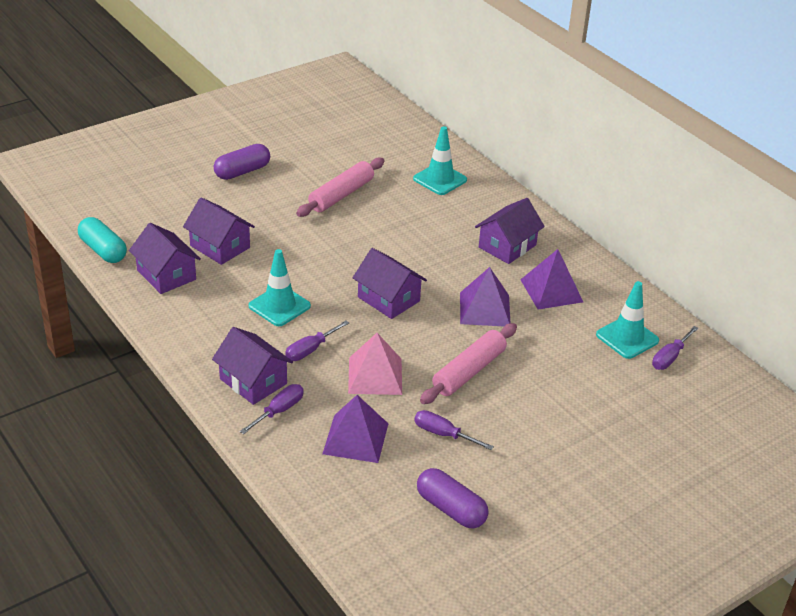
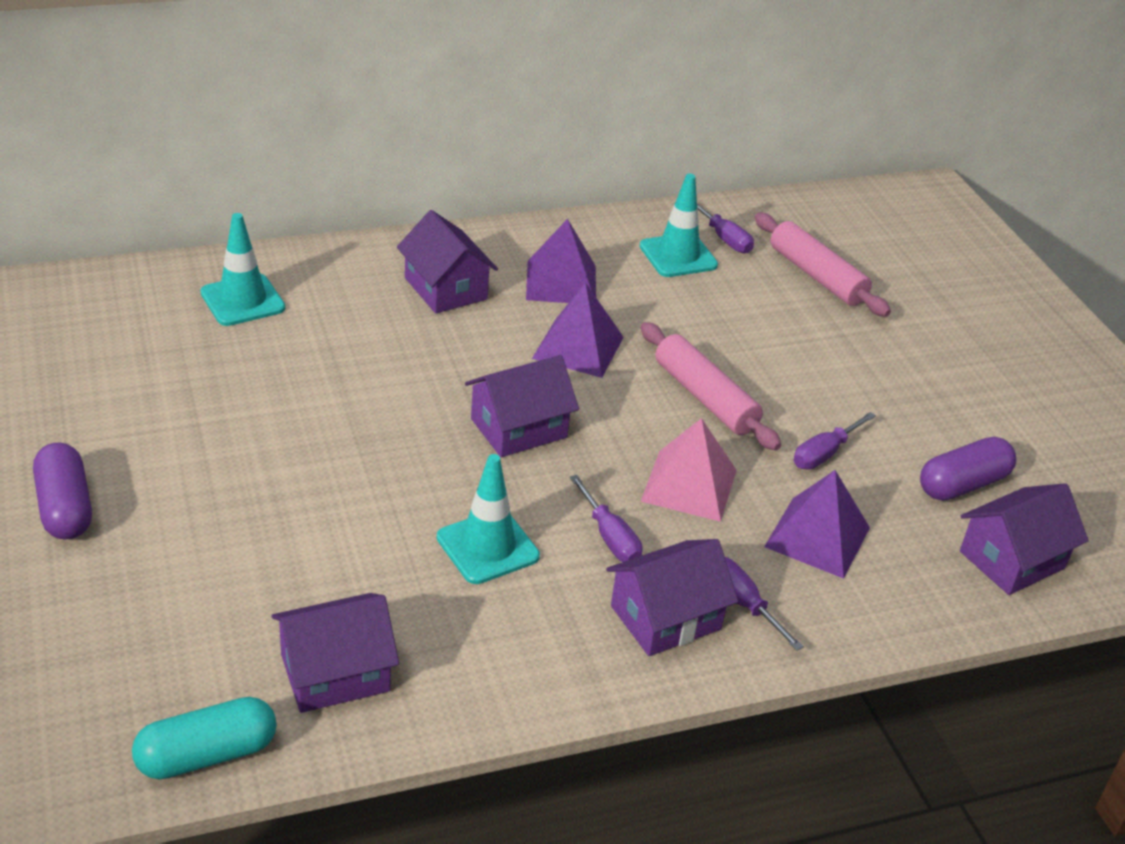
camera: 75 degrees left, 0 degrees up
purple house [183,197,255,265] -> purple house moved to [960,483,1089,595]
pink rolling pin [296,157,385,217] -> pink rolling pin moved to [755,213,891,317]

